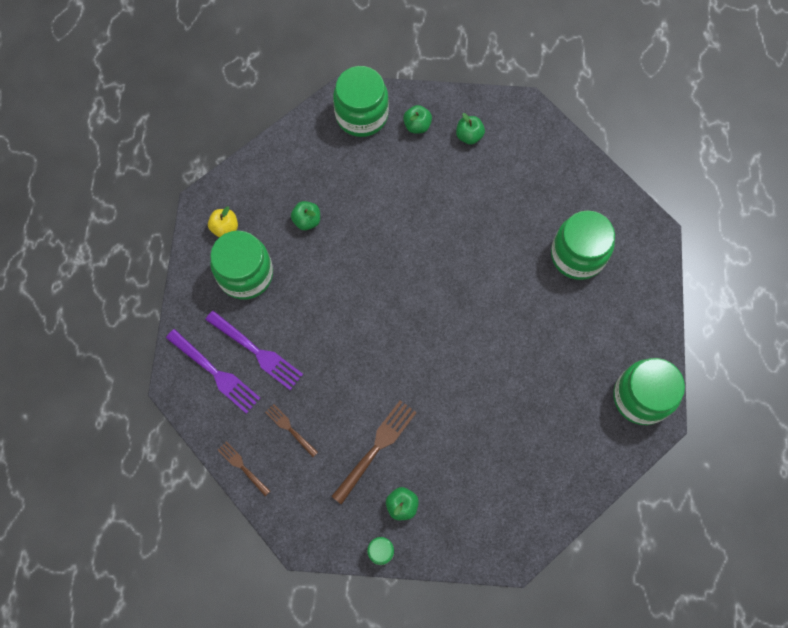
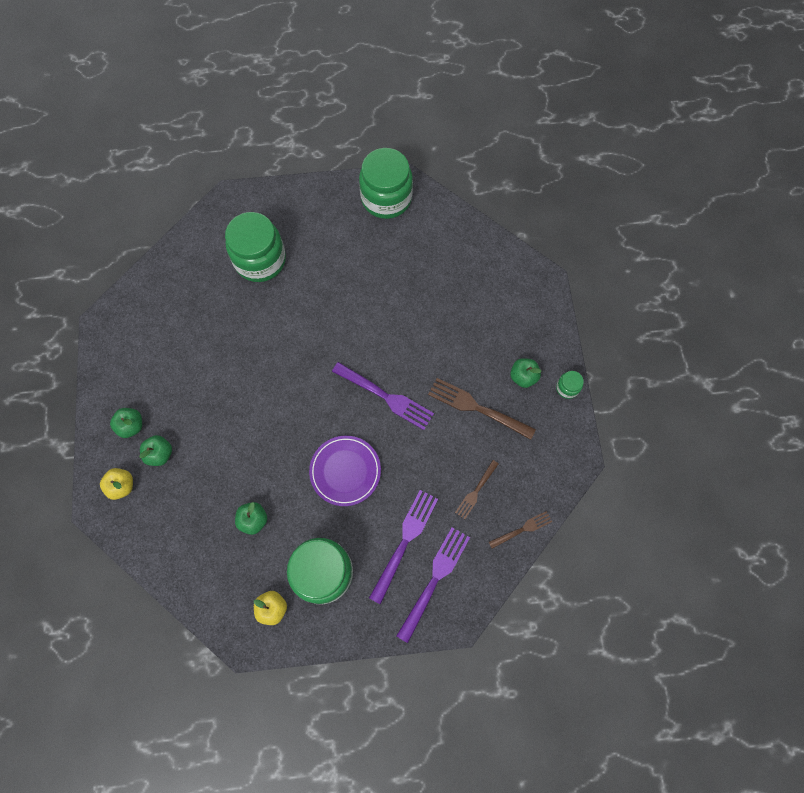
camera: 100 degrees left, 0 degrees up
brown fork [218,441,270,496] -> brown fork turned 150 degrees counterclockwise [489,511,552,549]
green jar [333,66,389,137] -> yellow apple [100,468,133,500]
green apple [456,113,485,145] -> green apple moved to [139,435,172,466]
none -> purple plate [309,436,381,506]
none -> purple fork [332,362,434,430]

